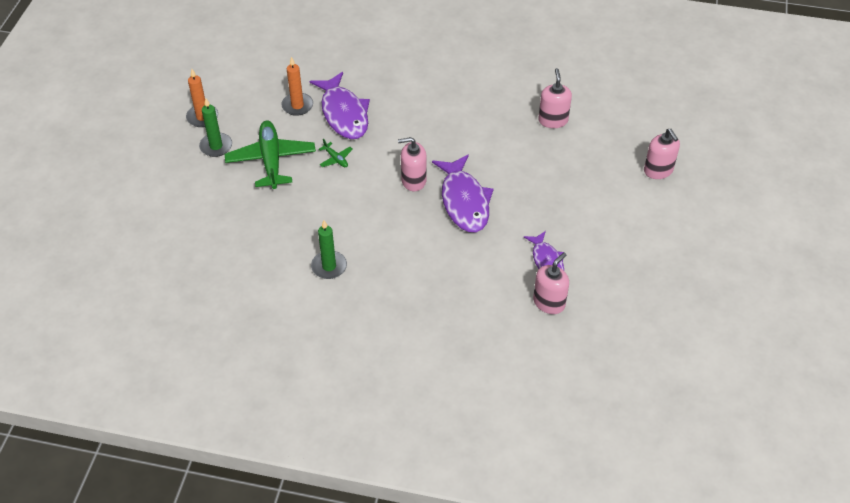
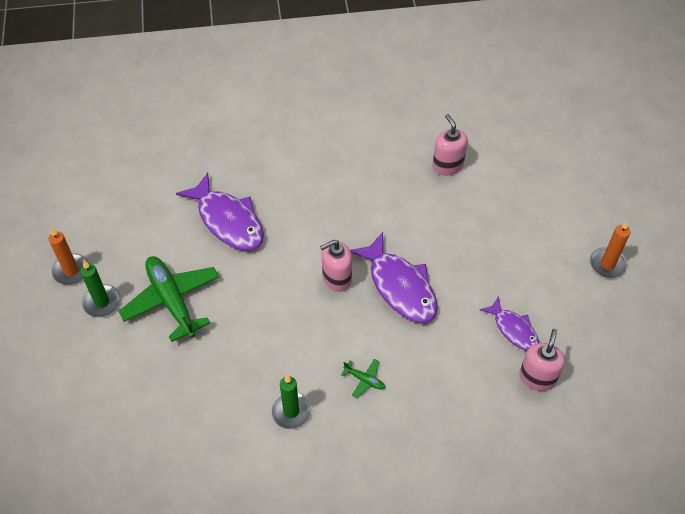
camera: 20 degrees left, 5 degrees up
orange candle [281,57,313,116] -> orange candle moved to [590,220,630,278]
green plane [319,139,353,167] -> green plane moved to [341,359,385,398]
pink soap dispenser [644,129,680,179] -> none

